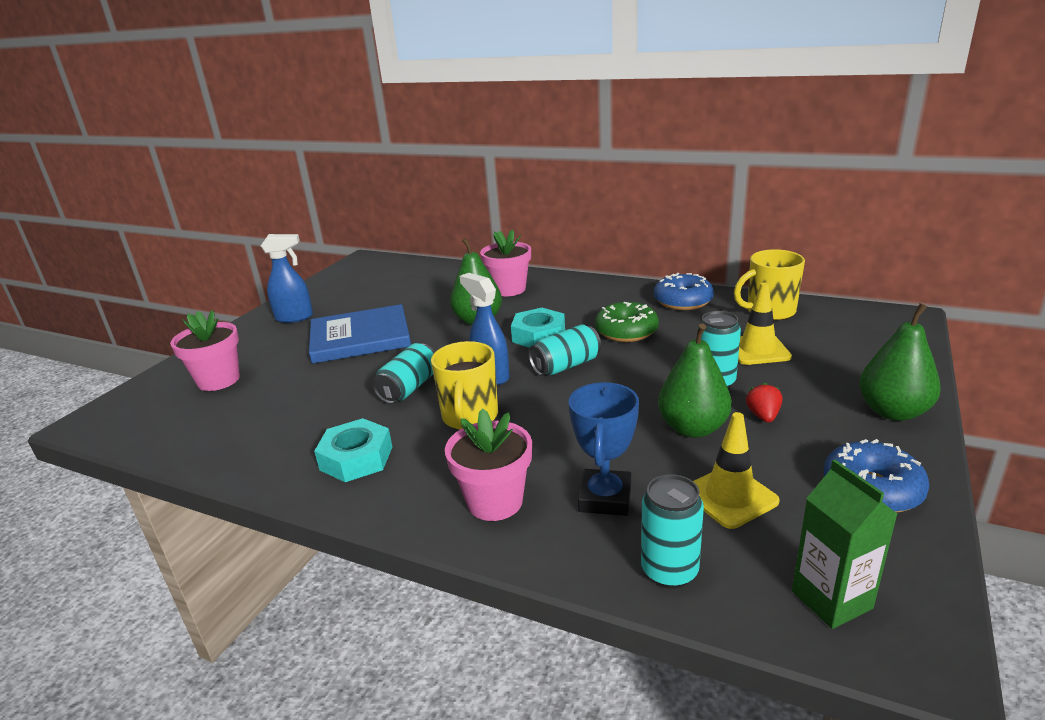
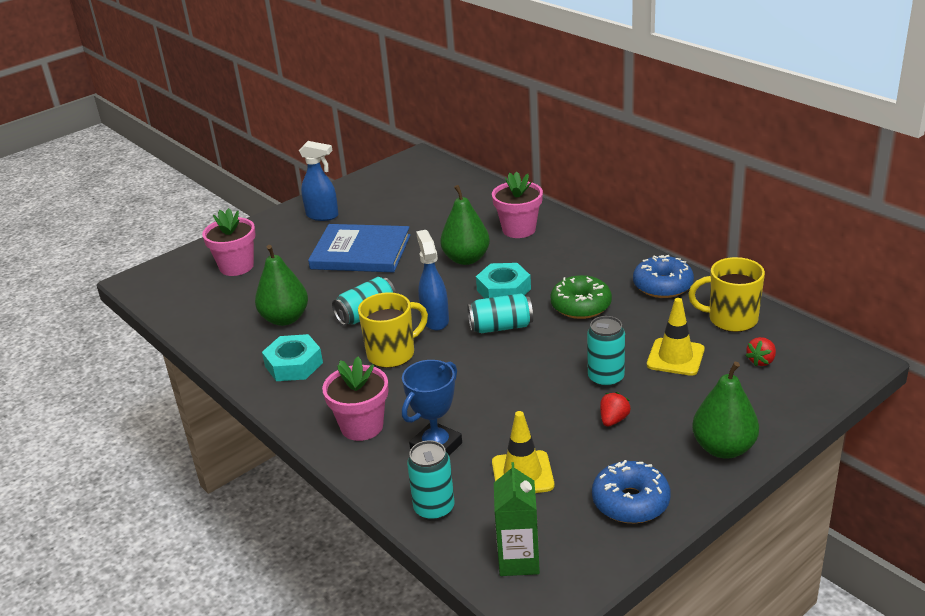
camera: 25 degrees right, 5 degrees up
yellow mug [431,341,498,430] -> yellow mug turned 150 degrees counterclockwise [358,292,428,368]
green pear [658,323,732,438] -> green pear moved to [255,245,308,326]
none -> red strawberry [746,337,776,366]

